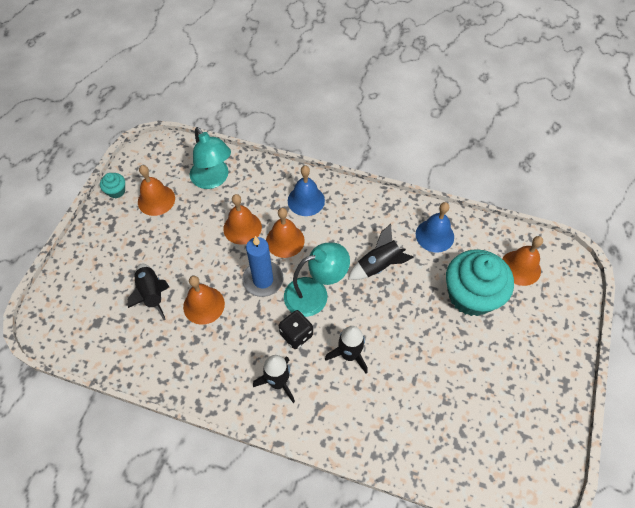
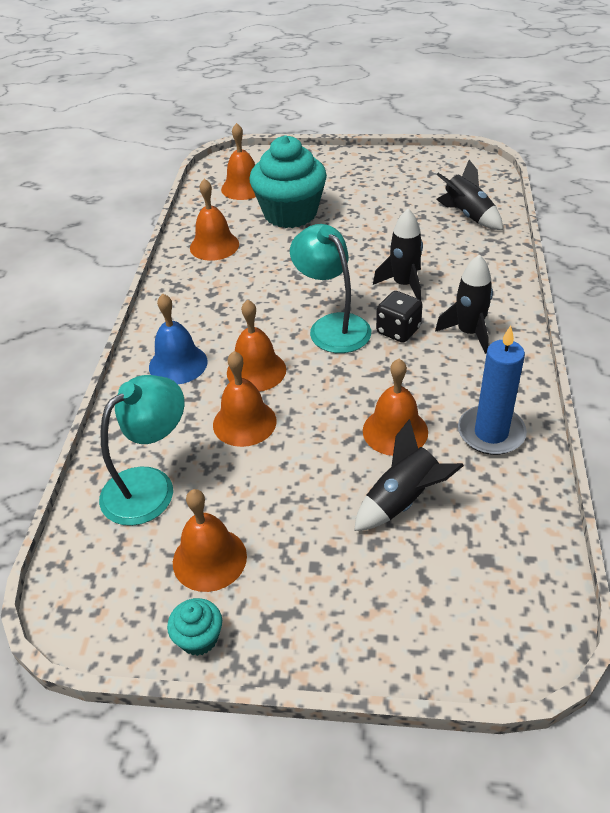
camera: 100 degrees left, 15 degrees down
blue candle [242,236,284,297] -> blue candle moved to [458,326,527,455]
black rocket [348,224,414,280] -> black rocket moved to [436,160,503,230]
blue bell [416,202,454,252] -> orange bell [190,179,239,261]

